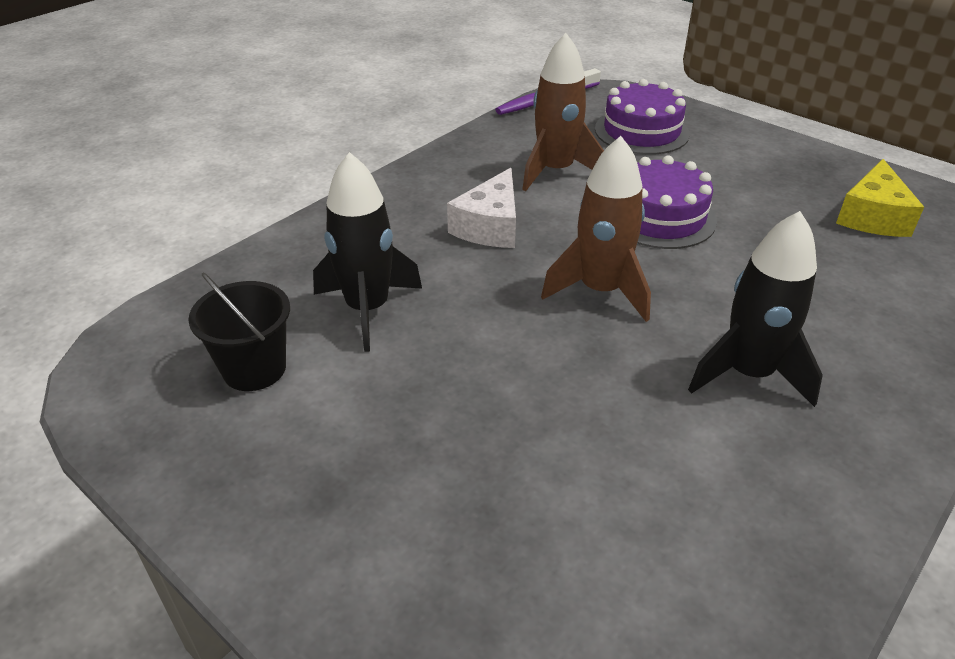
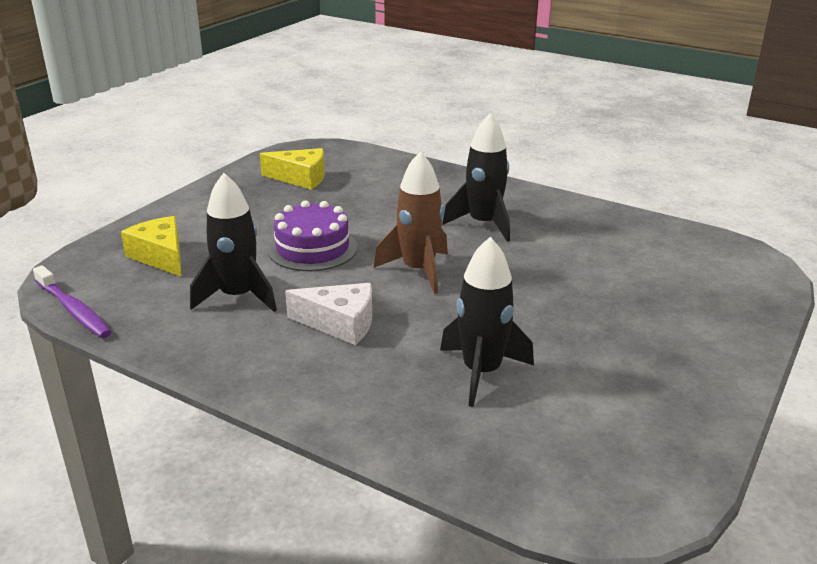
camera: 100 degrees left, 10 degrees down
black bucket [188,273,290,391] -> none
brown rocket [522,33,604,191] -> black rocket [190,173,277,312]
purple cake [595,79,690,155] -> yellow cheese [121,216,182,277]

